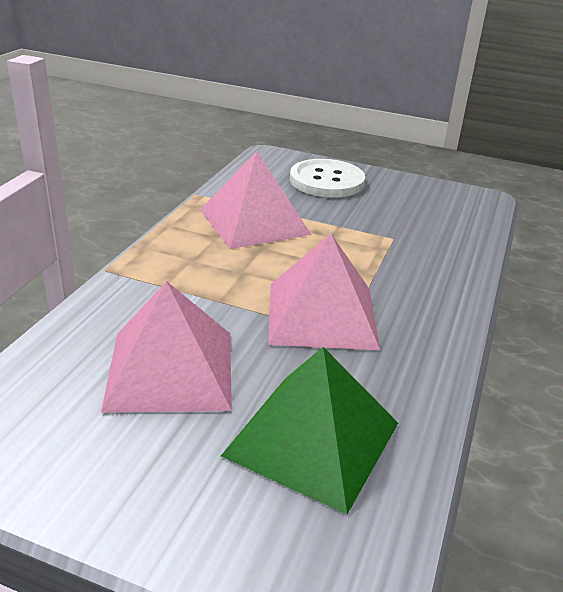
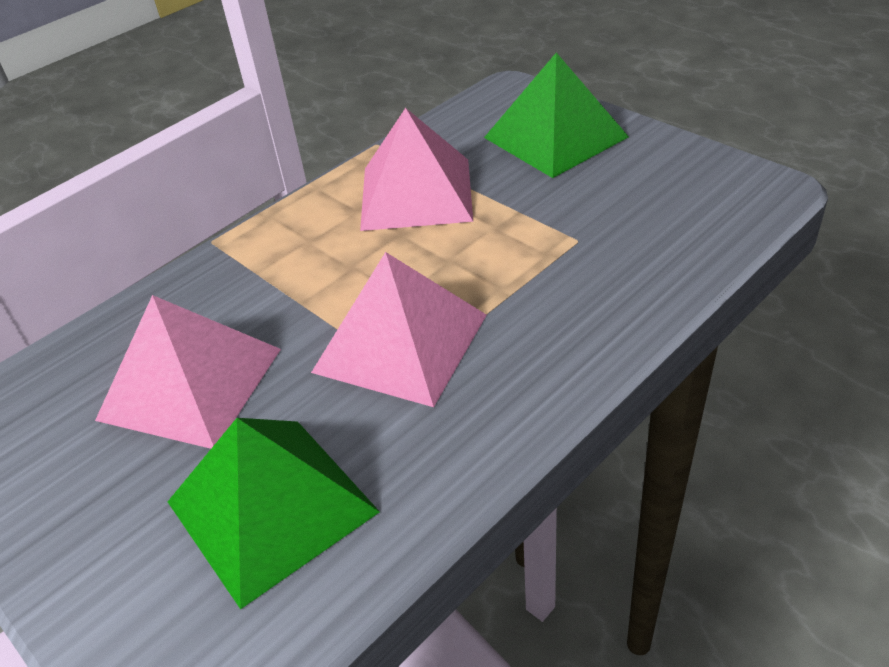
camera: 30 degrees right, 10 degrees up
white button [290,159,365,198] -> green pyramid [484,53,629,178]

